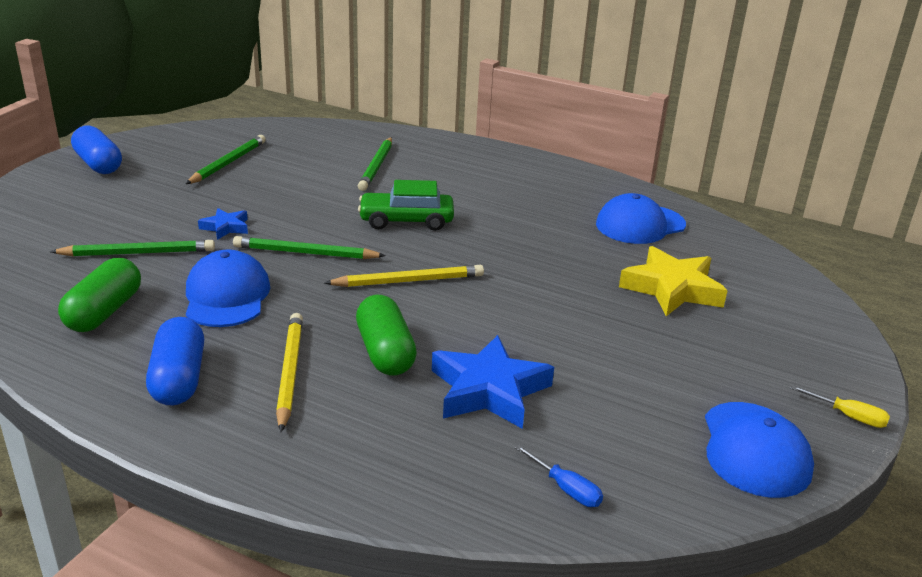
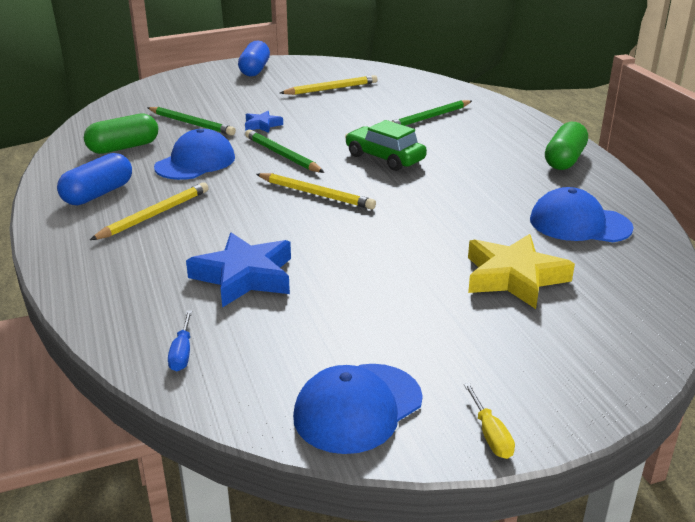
camera: 45 degrees right, 0 degrees up
green pencil [186,135,266,184] -> yellow pencil [280,75,377,95]
green capsule [356,295,417,376] -> green capsule moved to [545,122,588,170]

